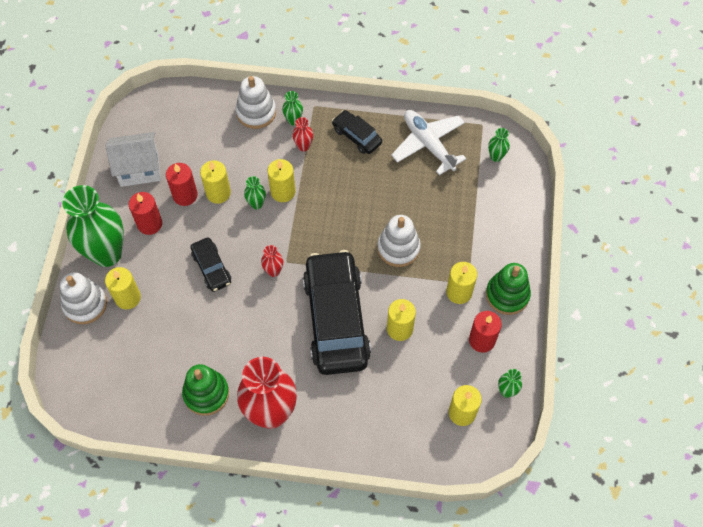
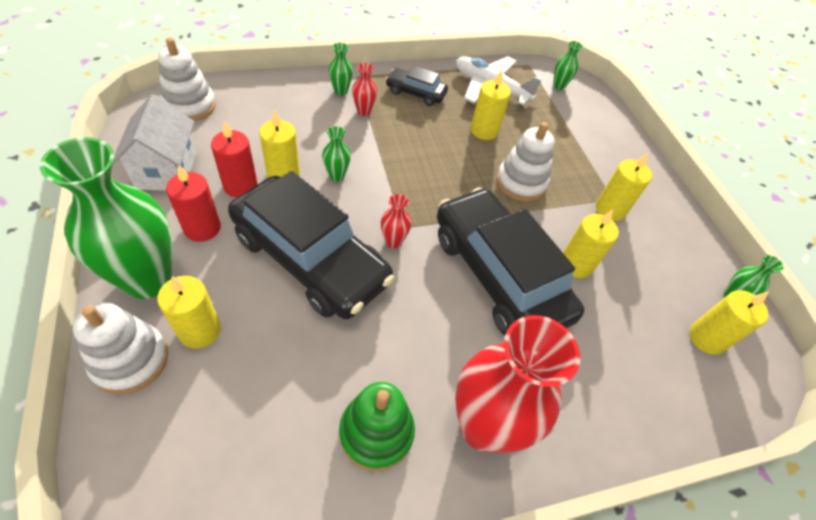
camera: 30 degrees left, 10 degrees down
white house [105,132,161,187] -> white house turned 60 degrees counterclockwise [113,94,196,191]
black car [191,238,231,292] -> black car [228,171,394,319], size x2.15
white stacking toy [236,76,276,129] -> white stacking toy moved to [158,37,216,121]
yellow candle [268,159,295,202] -> yellow candle moved to [470,70,511,140]
red candle [469,311,502,353] -> none
green stacking toy [486,263,531,315] -> none

